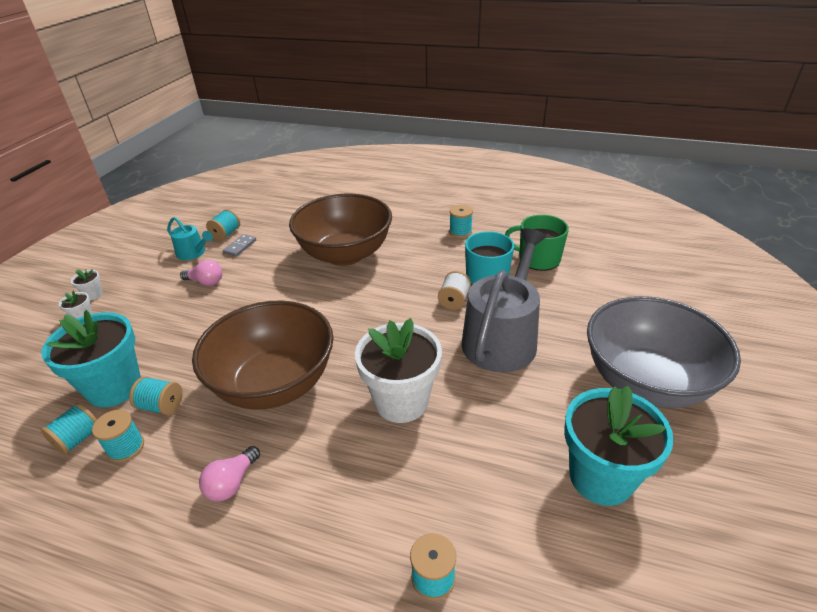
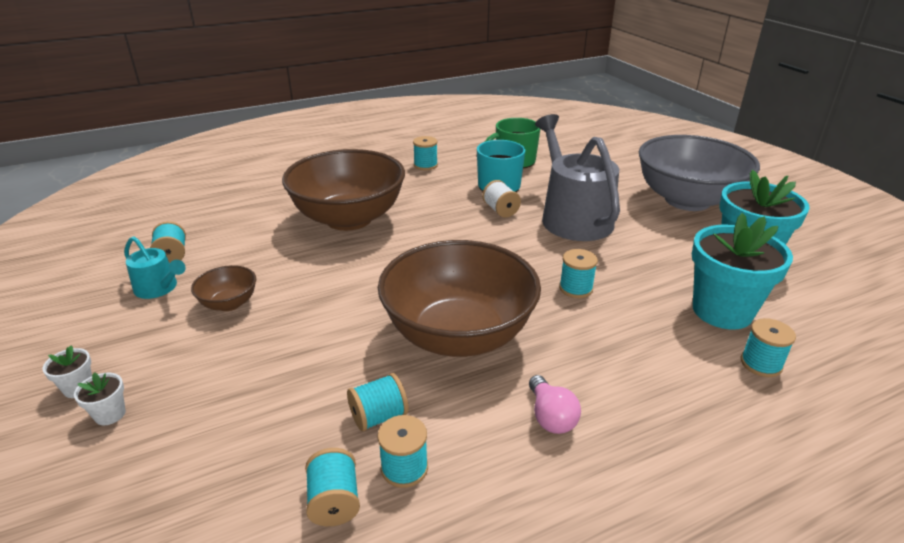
camera: 45 degrees left, 5 degrees down
turquoise flower pot [41,310,141,407] -> turquoise flower pot moved to [692,213,793,329]
turquoise watering can [167,217,213,260] -> turquoise watering can turned 45 degrees clockwise [124,236,186,299]
pink light bulb [180,260,222,286] -> brown bowl [191,265,256,311]
grey domino [223,234,256,257] -> none
white flower pot [355,318,442,423] -> turquoise spool [559,249,598,298]

